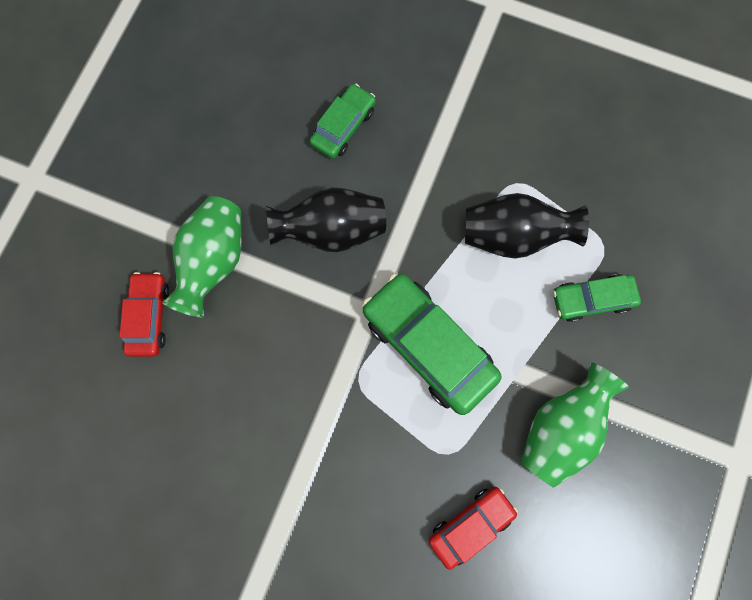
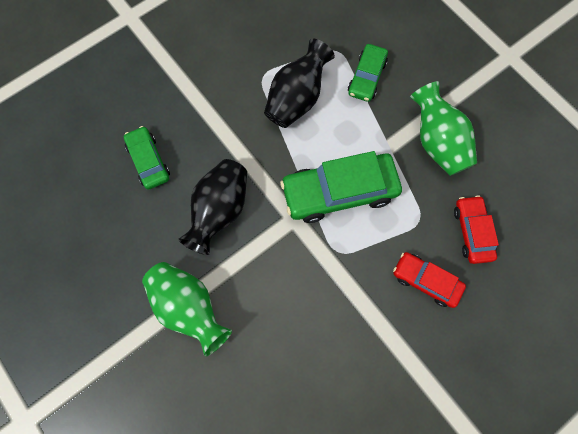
camera: 60 degrees left, 5 degrees down
red car [120,272,169,357] -> red car moved to [393,252,466,308]

